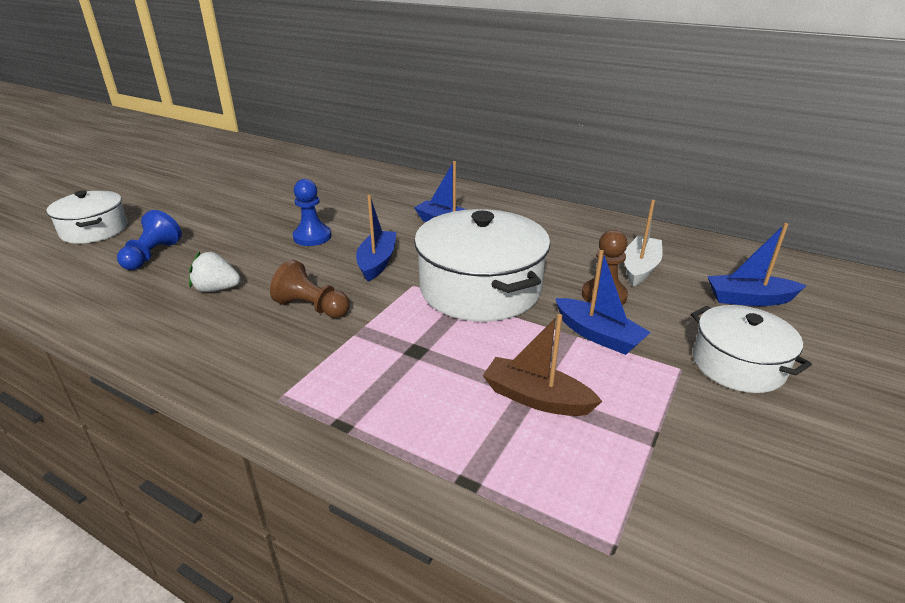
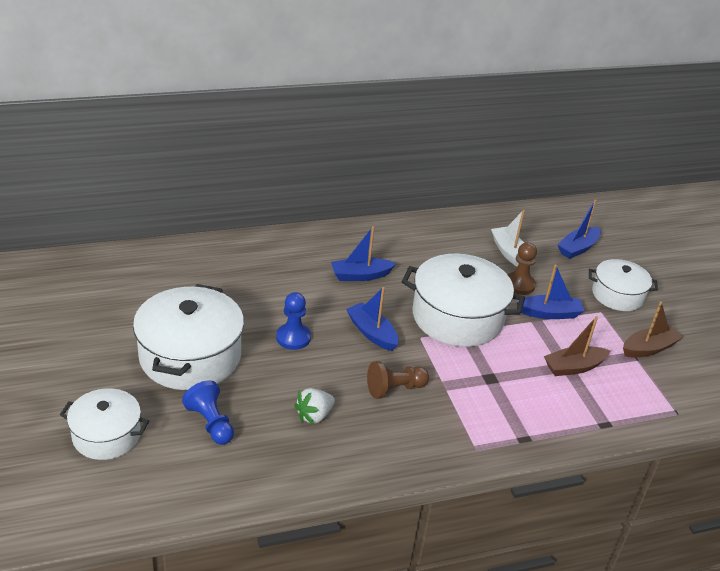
camera: 50 degrees left, 5 degrees up
none -> white pot [133,284,244,390]
none -> brown boat [623,302,683,357]

